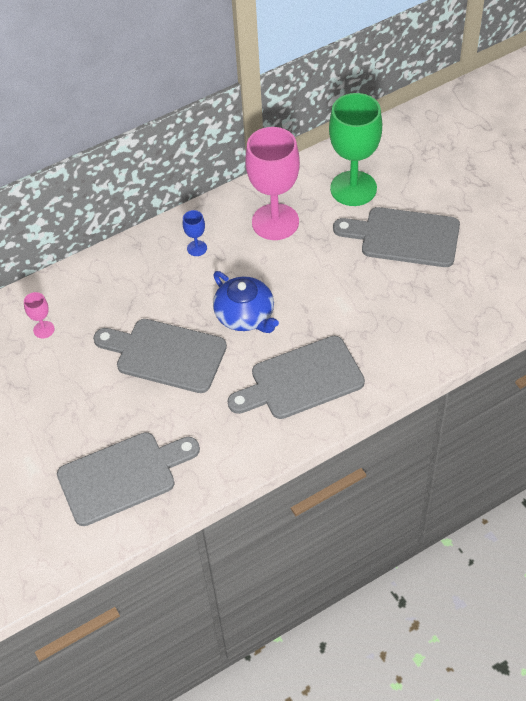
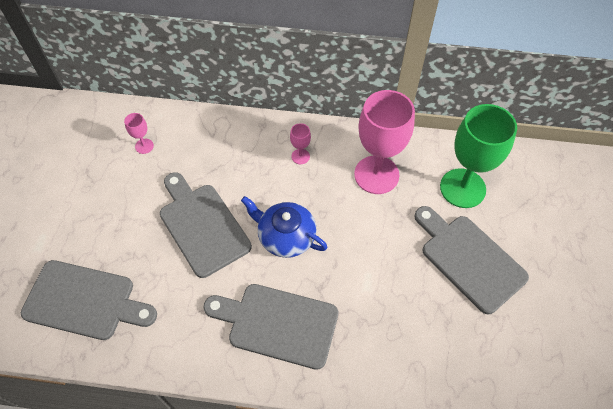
camera: 35 degrees right, 5 degrees up
blue goblet [183,210,207,256] -> pink goblet [290,123,311,164]
blue teapot [213,271,279,333] -> blue teapot turned 120 degrees clockwise [241,196,327,258]

